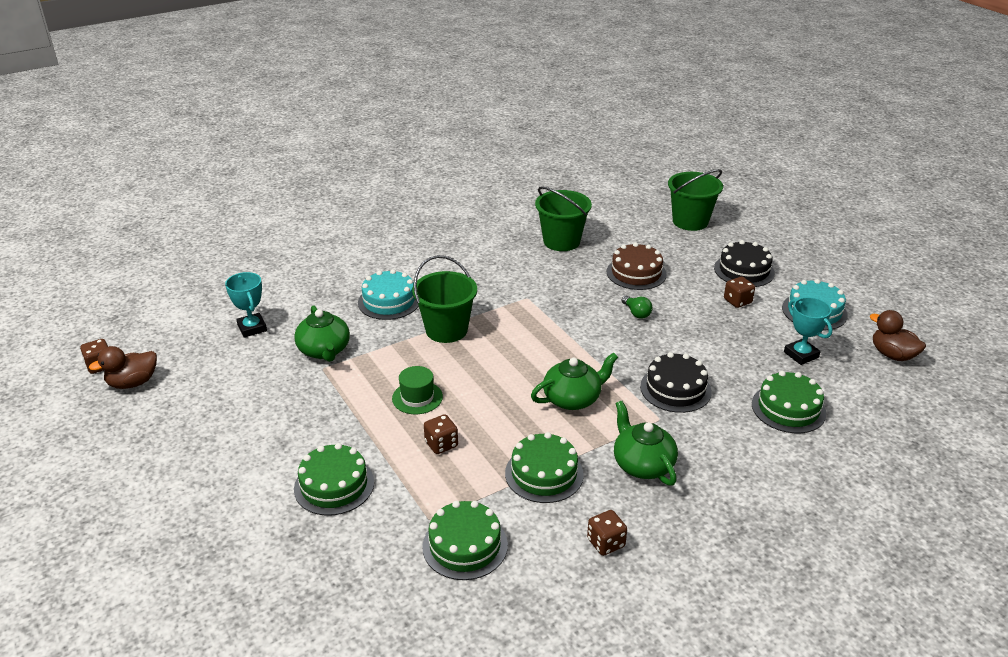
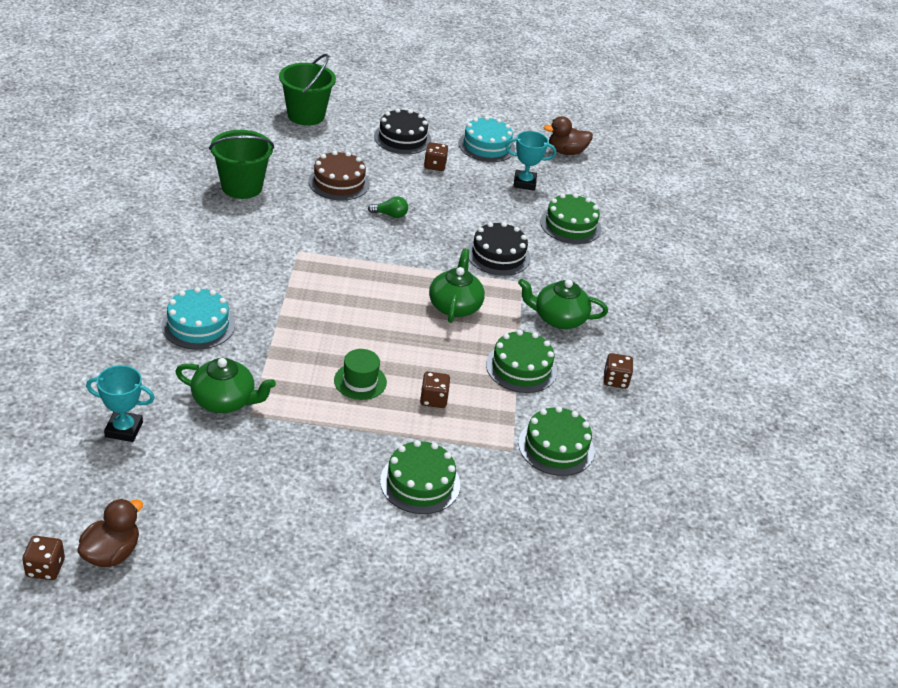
camera: 60 degrees left, 5 degrees up
brown duck [89,346,157,389] -> brown duck turned 150 degrees counterclockwise [77,499,143,567]
green bucket [412,255,477,343] -> none

